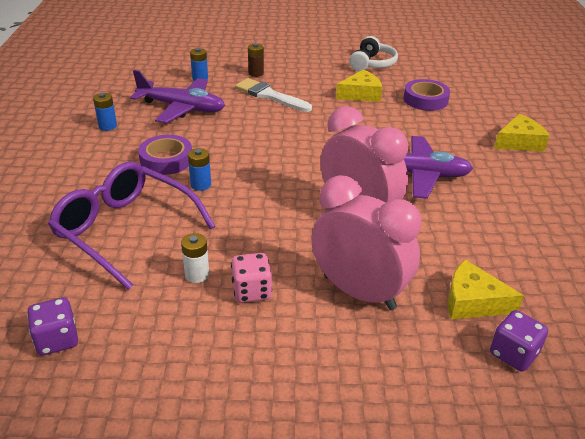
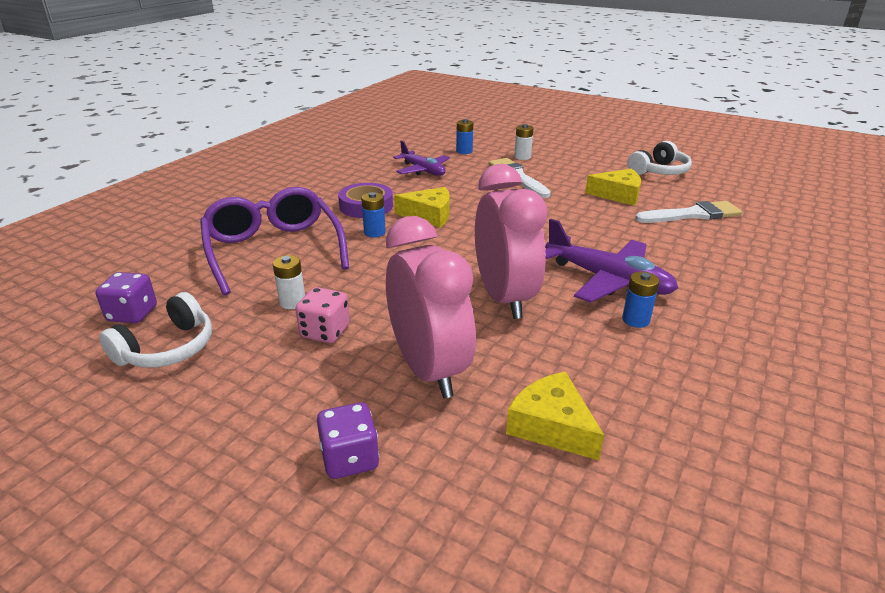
camera: 30 degrees right, 5 degrees down
blue battery [93,93,117,131] -> blue battery moved to [622,271,660,328]
purple plane [130,70,225,123] -> purple plane [393,141,450,176], size x0.66
brown battery [248,43,264,77] -> white battery [514,124,533,160]
purple tape [404,79,450,111] -> white brush [635,201,742,223]
purple dice [490,310,548,372] -> purple dice moved to [317,402,379,479]
yellow cheese [494,114,550,152] -> yellow cheese moved to [394,187,450,228]
none -> white headphones [99,292,212,368]

